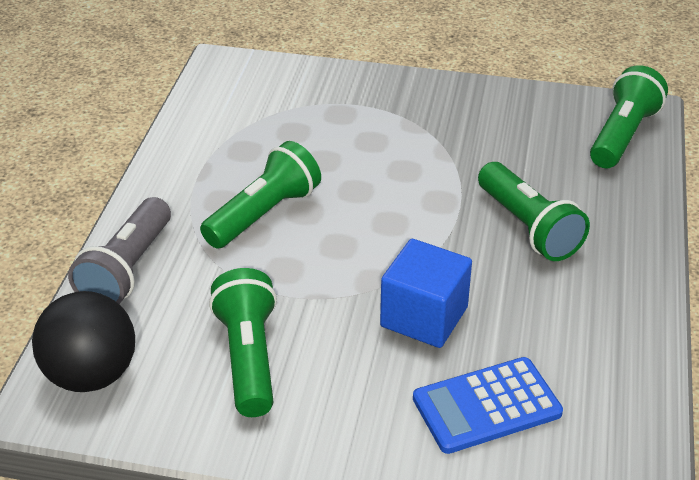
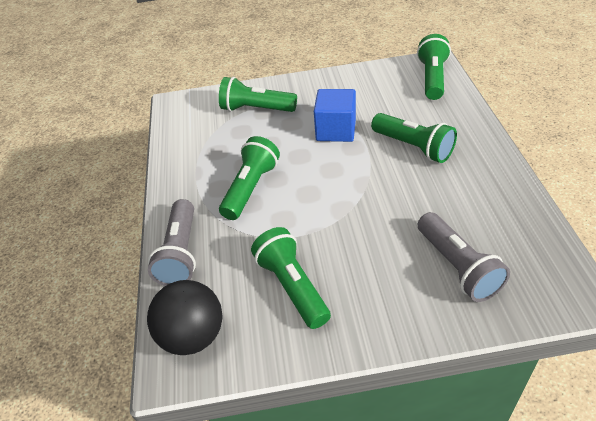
camera: 15 degrees left, 5 degrees up
blue cube [380,239,472,348] -> blue cube moved to [314,89,356,142]
blue calculator [413,357,563,454] -> grey flashlight [417,212,510,302]
none -> green flashlight [219,77,297,112]

